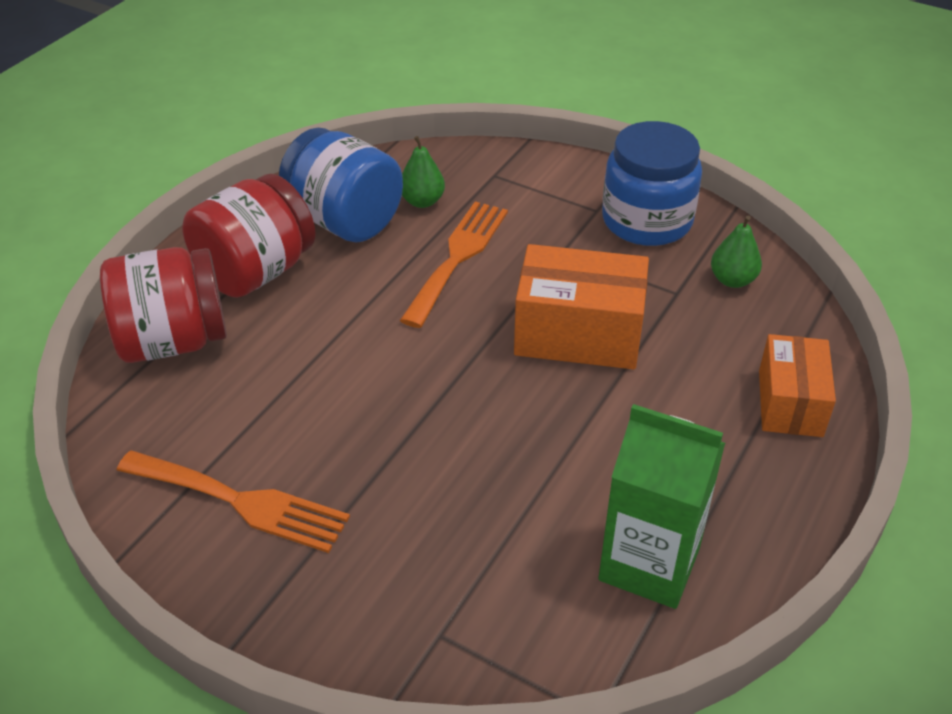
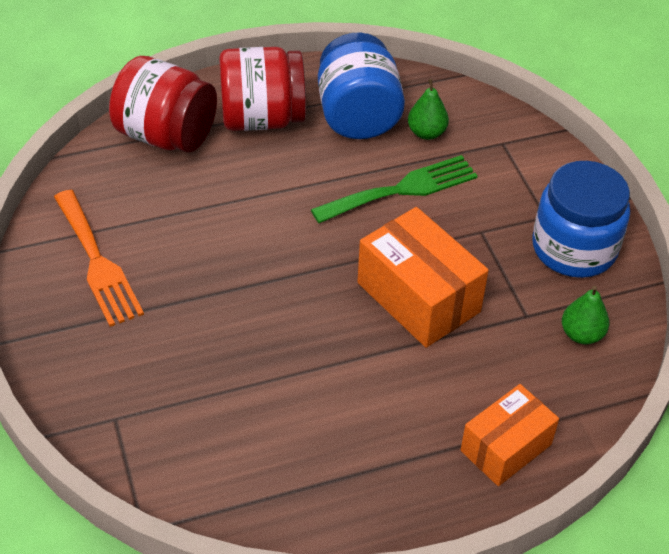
camera: 40 degrees right, 5 degrees up
orange fork [400,202,508,328] -> green fork [311,155,478,223]
green carton [598,404,725,609] -> none

